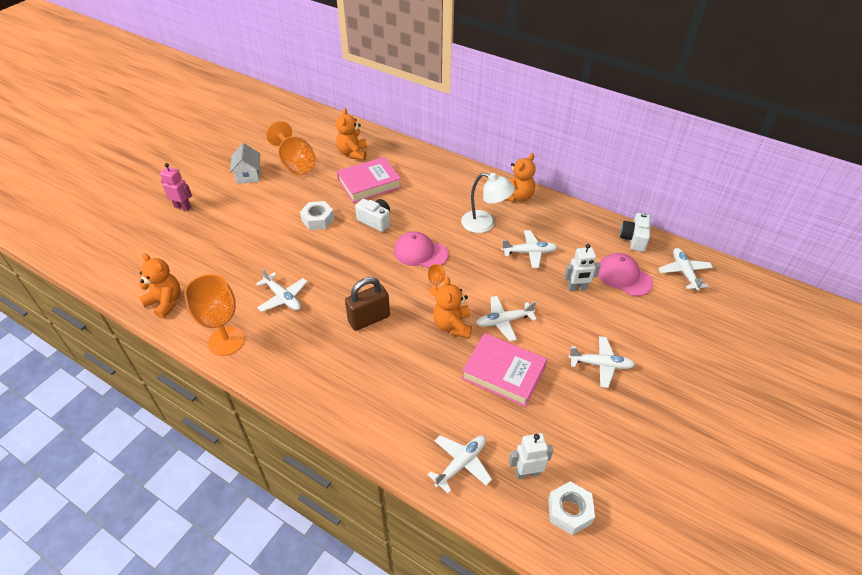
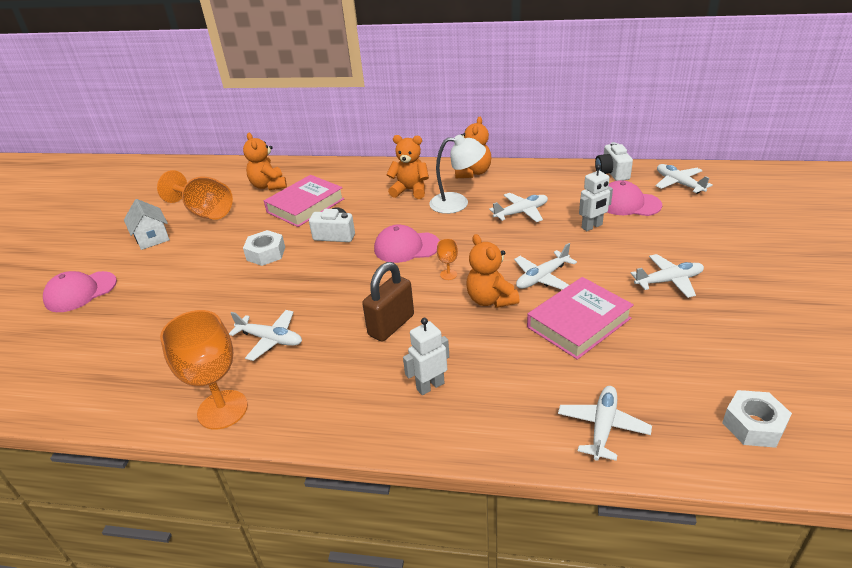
camera: 20 degrees left, 10 degrees down
orange teddy bear [138,253,181,319] -> orange teddy bear moved to [386,135,429,199]
pink robot [160,163,192,211] -> pink cap [43,271,117,312]
pink book [462,333,547,407] -> pink book turned 45 degrees counterclockwise [527,277,634,360]
white robot [509,433,553,479] -> white robot moved to [403,318,449,395]

